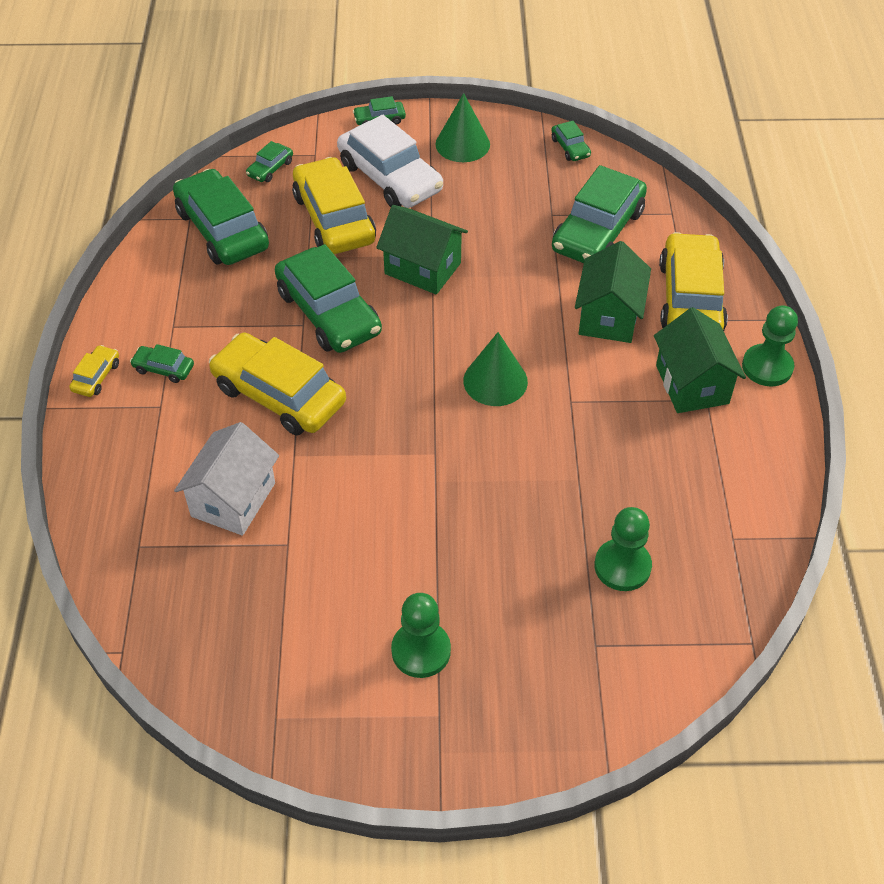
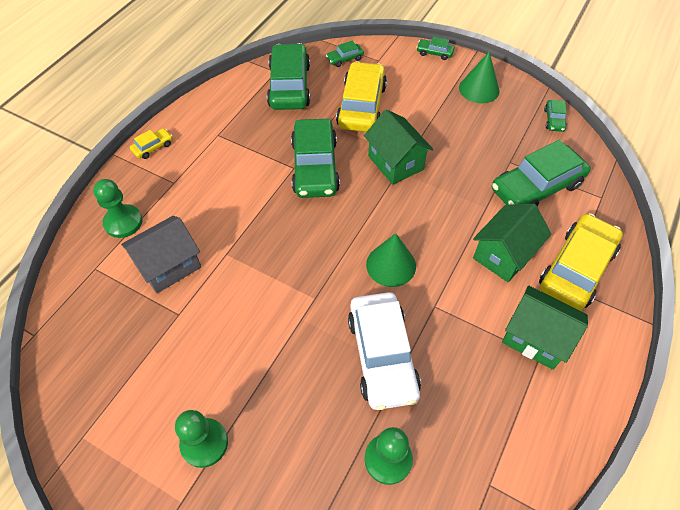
camera: 30 degrees right, 5 degrees up
green car [130,344,194,383] -> none
white house [174,422,279,536] -> grey house [121,216,201,293]
yellow car [209,332,346,436] -> none
white car [337,115,443,208] -> white car moved to [348,292,421,410]
green house [654,307,746,413] -> green house turned 75 degrees counterclockwise [502,286,588,370]
green pawn [742,305,798,387] -> green pawn moved to [93,179,143,238]

